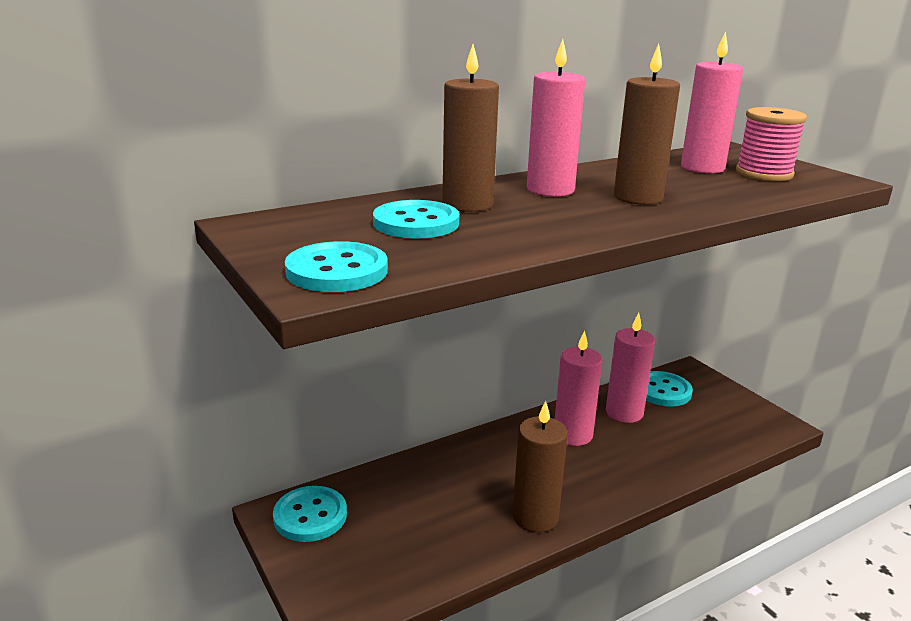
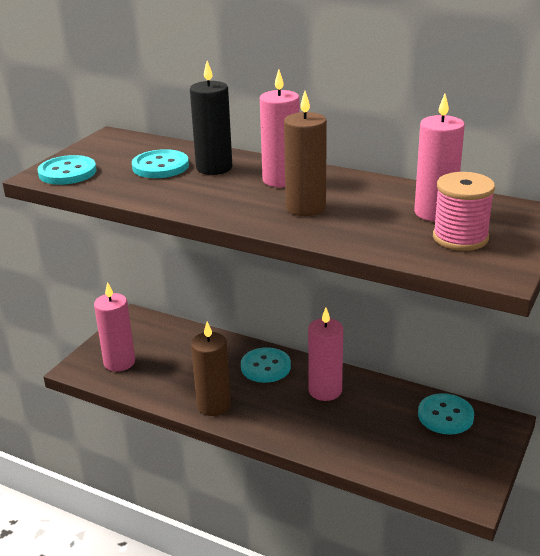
camera: 60 degrees right, 5 degrees up
turquoise button [273,486,347,542] -> turquoise button moved to [241,347,291,383]
brown candle [442,44,499,212] -> black candle [190,61,232,175]
pink candle [606,313,655,423] -> pink candle moved to [94,282,135,371]

